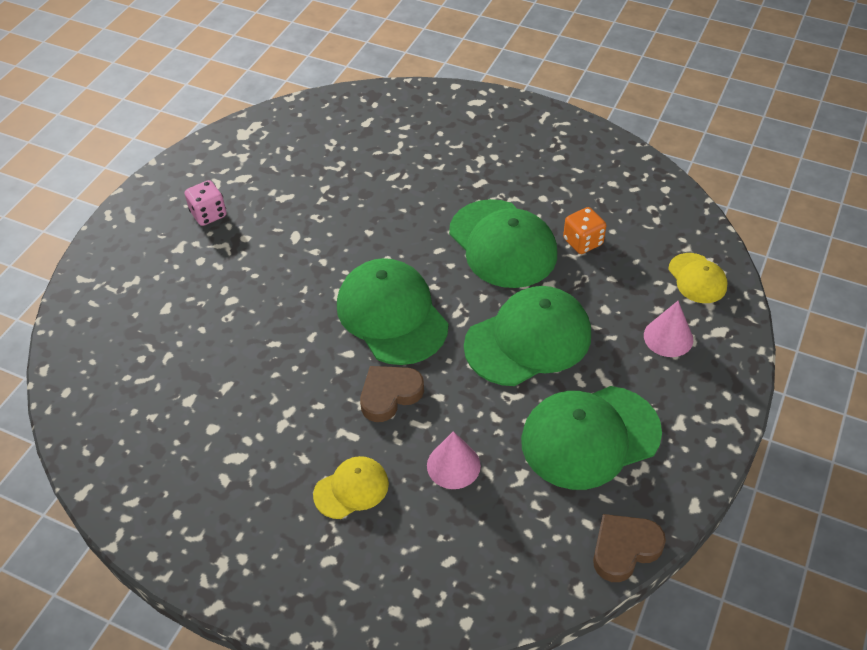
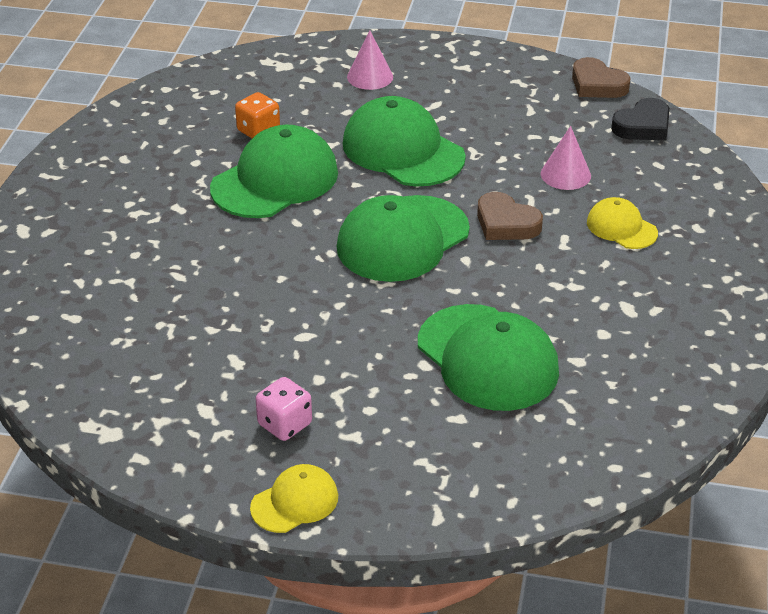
camera: 105 degrees left, 10 degrees down
green cap [521,386,662,490] -> green cap moved to [418,304,559,411]
yellow cap [668,253,728,303] -> yellow cap moved to [250,464,338,533]
none -> black heart [611,98,670,140]

